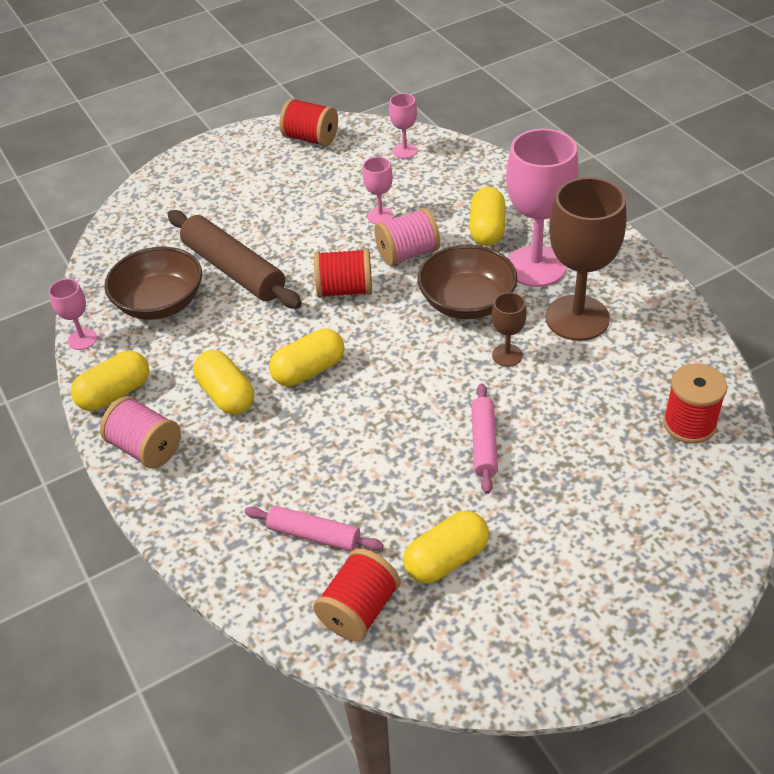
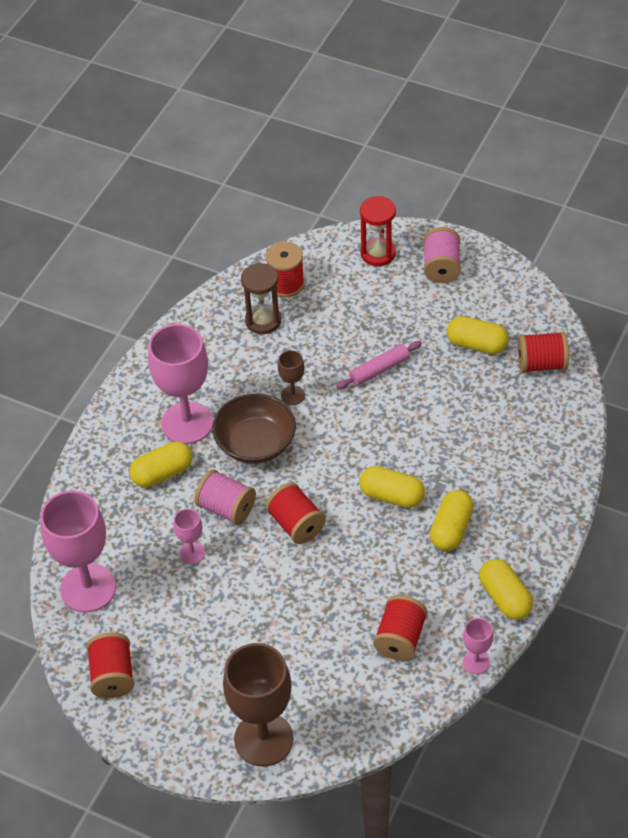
camera: 125 degrees left, 5 degrees up
yellow capsule [71,351,149,411] -> yellow capsule turned 45 degrees clockwise [479,559,533,620]
pink spool [100,396,181,468] -> pink spool moved to [424,227,461,283]
brown bowl [105,247,202,320] -> red spool [373,595,428,661]
brown rolling pin [168,210,302,309] -> none
pink rolling pin [245,506,384,551] -> none
pink goblet [389,93,417,159] -> pink goblet [40,490,116,612], size x2.14
brown goblet [545,177,626,341] -> brown goblet moved to [223,643,294,767]
none -> brown hourglass [241,263,281,334]
none -> red hourglass [360,196,396,266]

